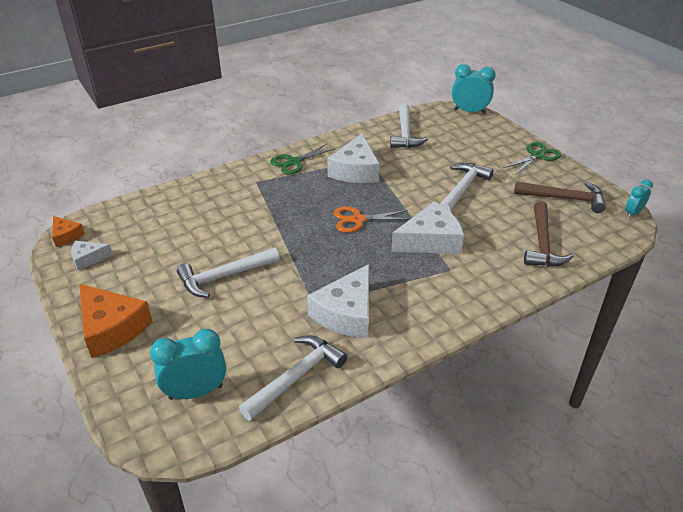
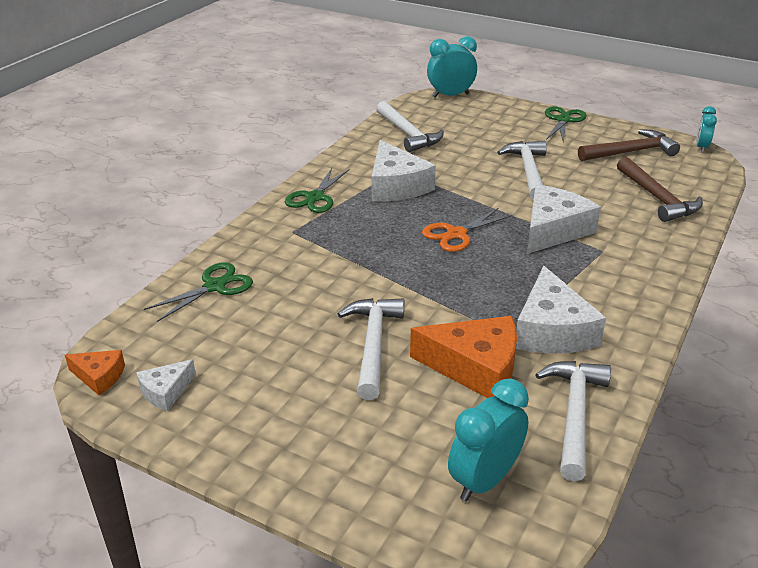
camera: 30 degrees left, 5 degrees down
orange cheese [79,284,152,358] -> orange cheese moved to [410,316,517,398]
white hammer [177,247,280,298] -> white hammer turned 150 degrees clockwise [338,298,404,400]
none -> green scissors [144,262,253,322]

